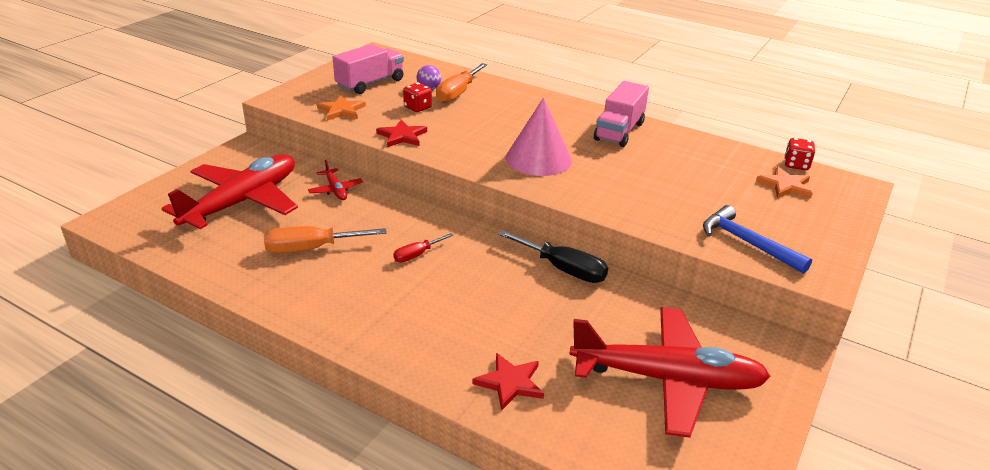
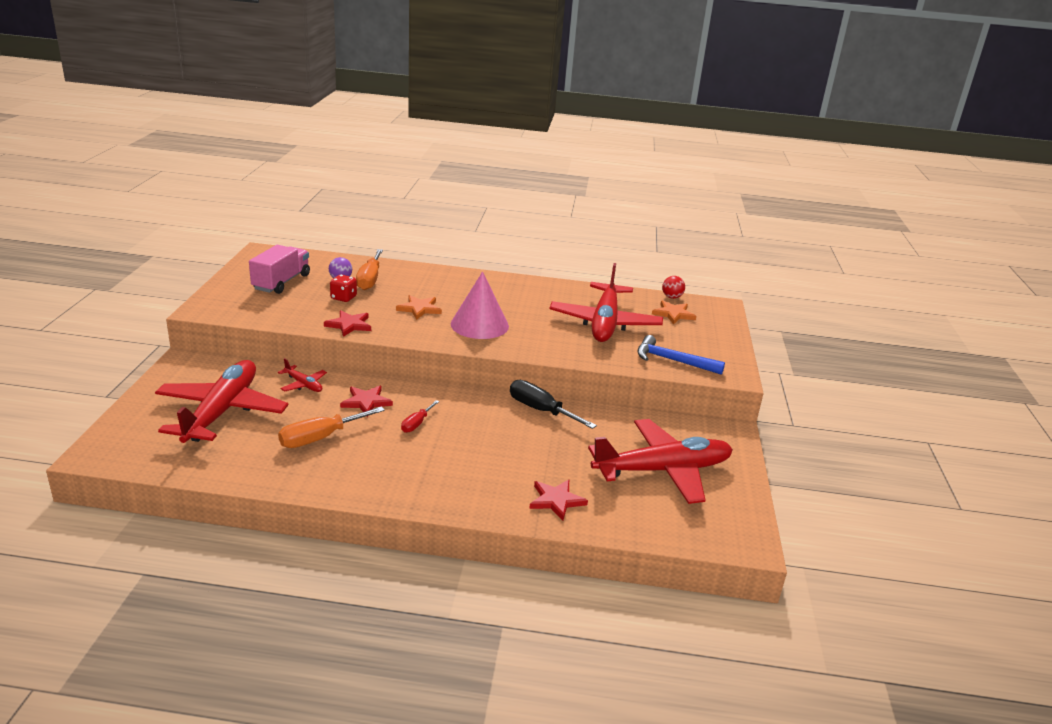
camera: 25 degrees left, 5 degrees down
orange star [317,95,366,121] -> orange star moved to [396,295,442,320]
black screwdriver [498,230,608,283] -> black screwdriver turned 150 degrees counterclockwise [510,380,597,429]
pink truck [594,81,649,147] -> none
red dice [784,138,815,170] -> red ball [662,276,685,299]
none -> red star [340,386,393,417]
none -> red plane [549,263,663,342]

